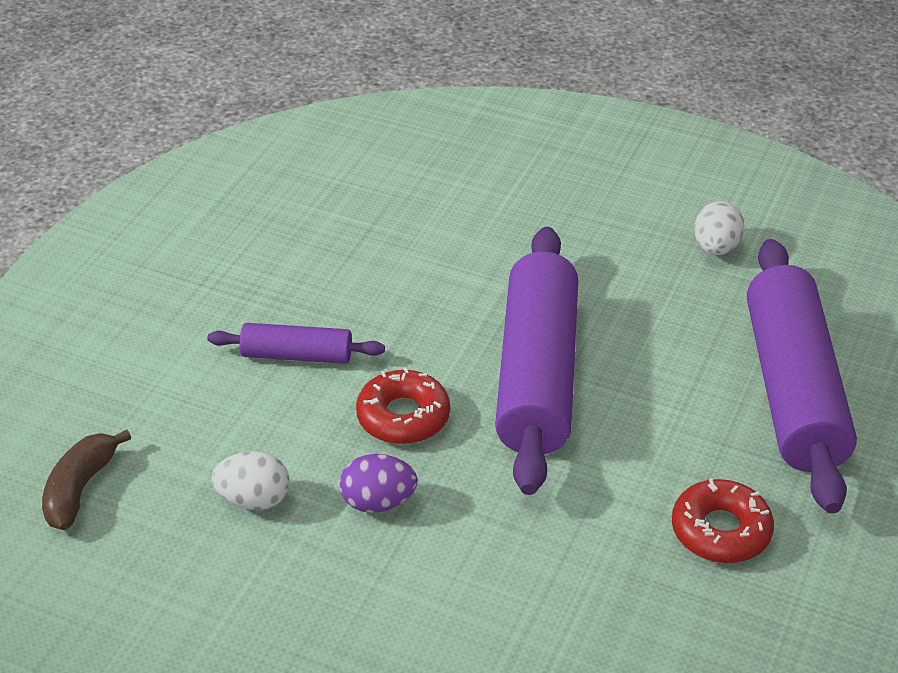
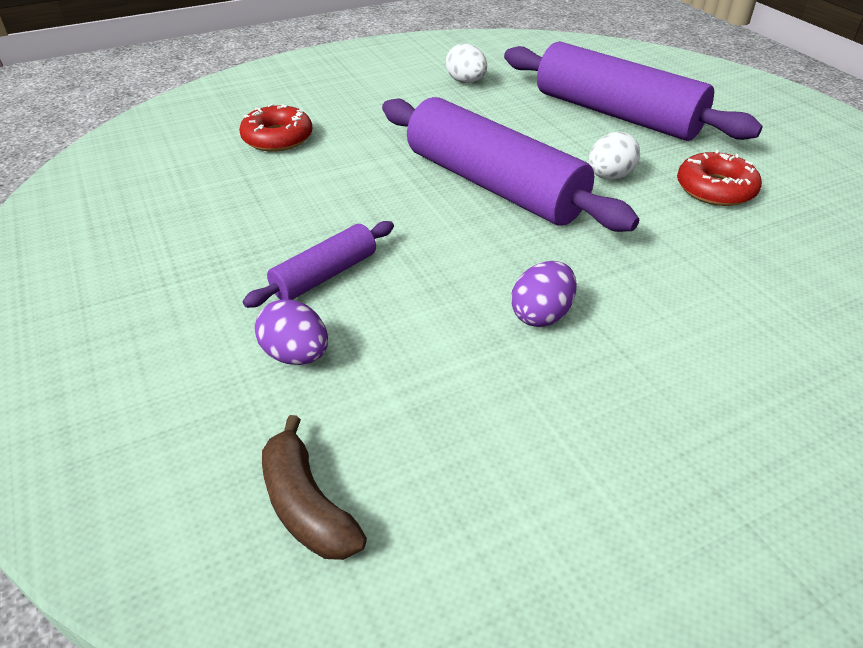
camera: 50 degrees left, 0 degrees up
white egg [212,451,290,510] -> white egg moved to [589,132,640,180]
red donut [356,367,450,444] -> red donut moved to [239,104,312,152]
none -> purple egg [255,299,328,365]

